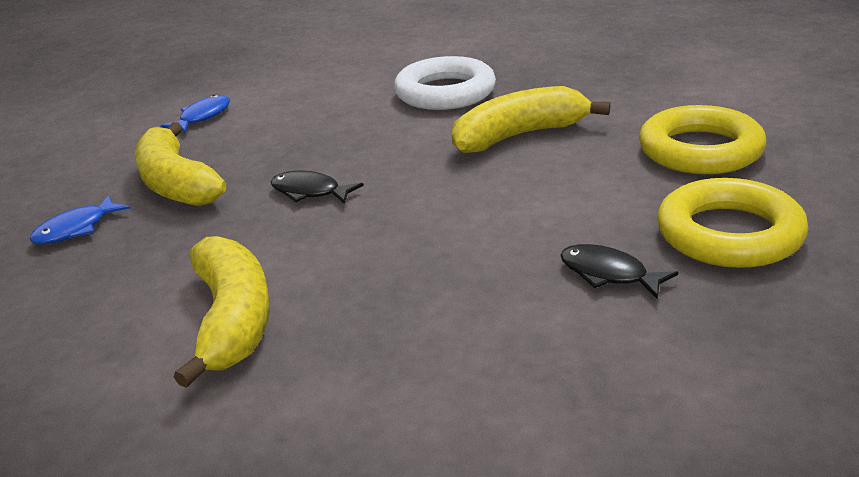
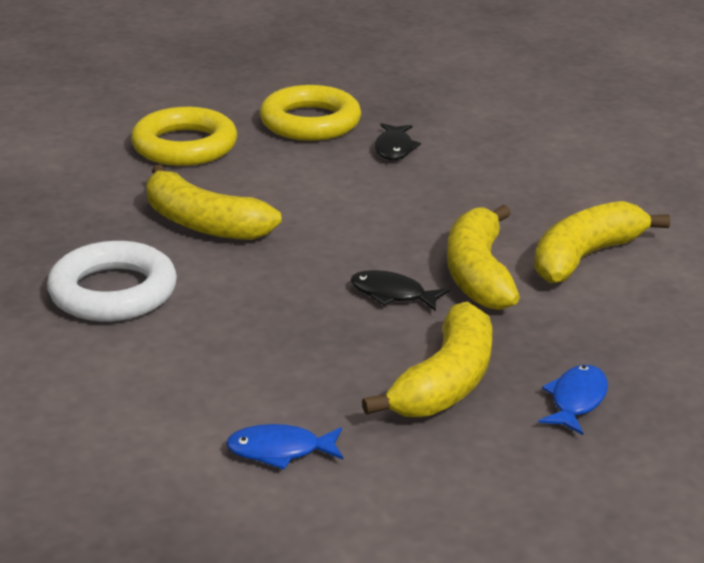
camera: 125 degrees left, 0 degrees up
blue fish [30,195,130,245] -> blue fish turned 75 degrees counterclockwise [538,365,608,435]
black fish [271,171,364,204] -> black fish turned 120 degrees clockwise [350,270,450,311]
none -> yellow banana [447,205,520,310]

